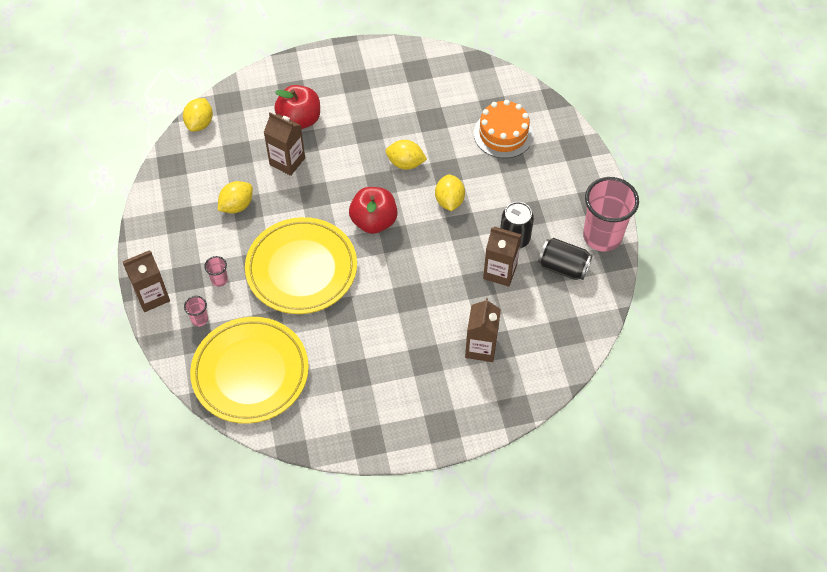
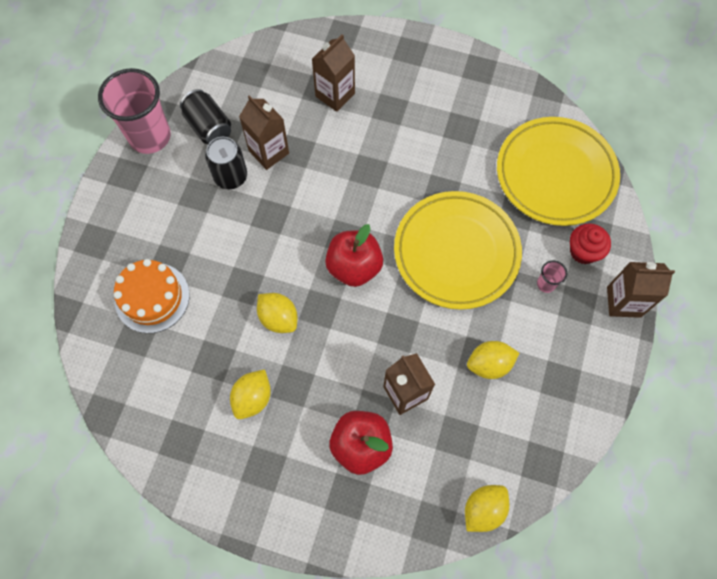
camera: 150 degrees left, 10 degrees up
pink cup [184,296,208,326] -> red cupcake [570,223,611,264]
yellow lemon [435,174,465,211] -> yellow lemon moved to [230,369,271,419]

